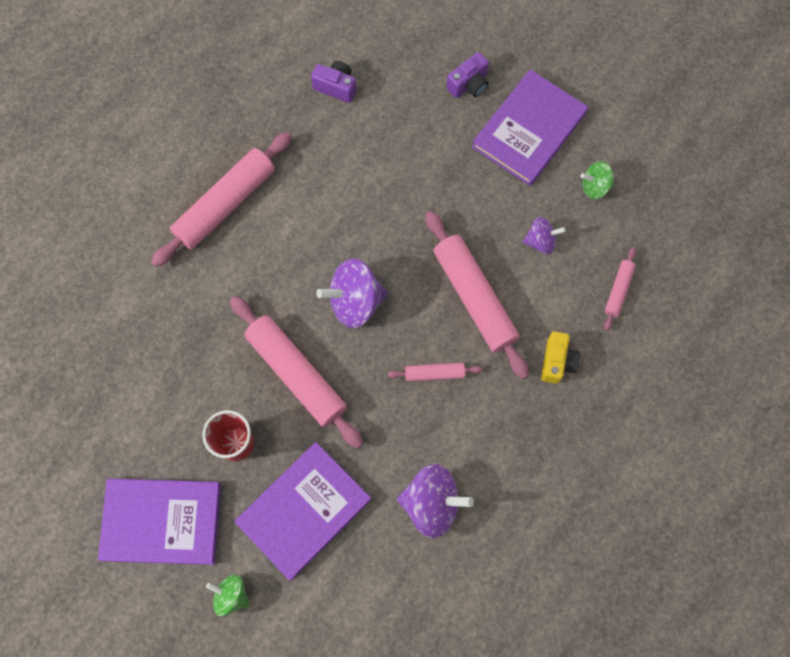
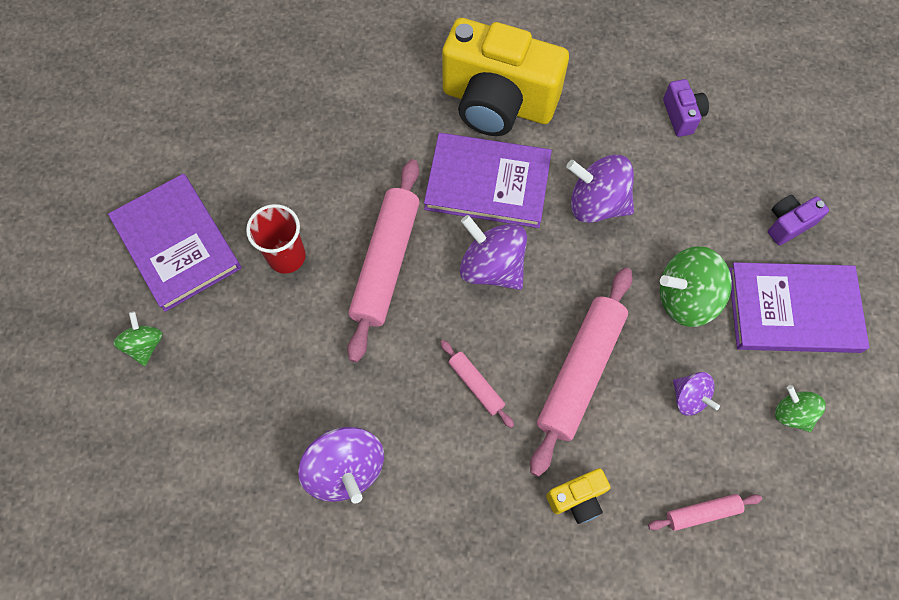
camera: 55 degrees right, 5 degrees down
pink rolling pin [151,132,292,267] -> yellow camera [442,18,569,136]
purple book [235,442,372,581] -> purple book moved to [424,133,552,228]
purple camera [446,52,489,98] -> purple camera turned 135 degrees clockwise [768,195,829,245]
none -> purple spinning top [566,154,634,223]
none -> green spinning top [660,246,732,327]

